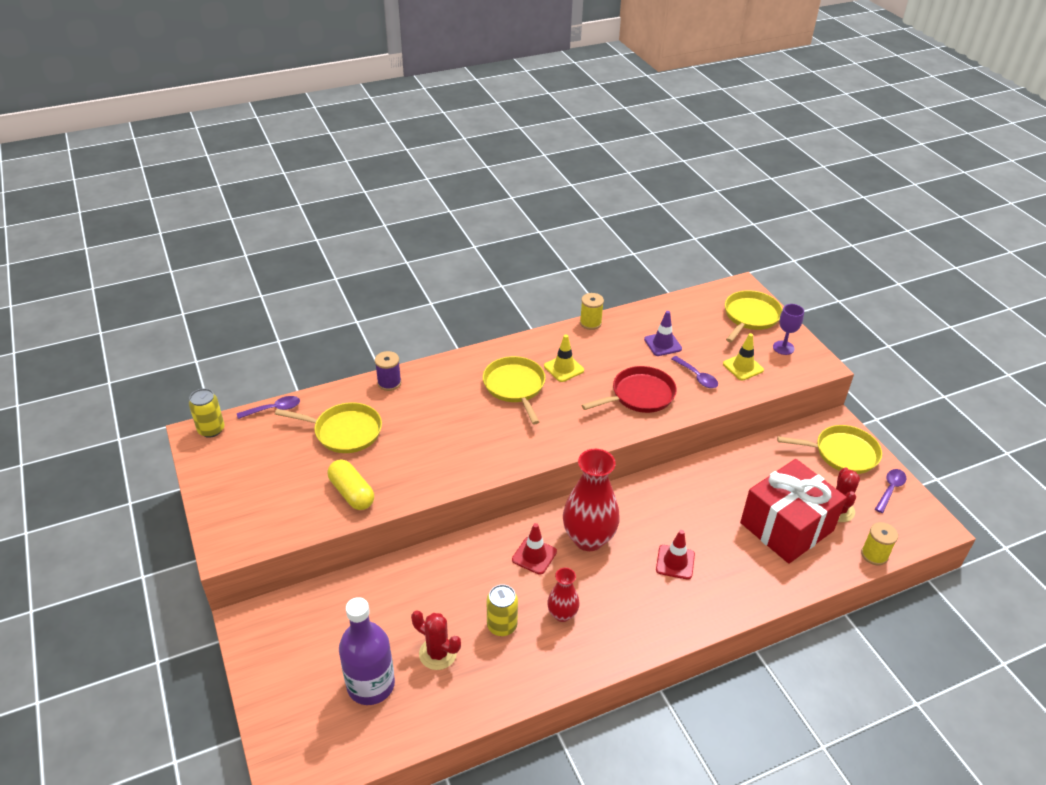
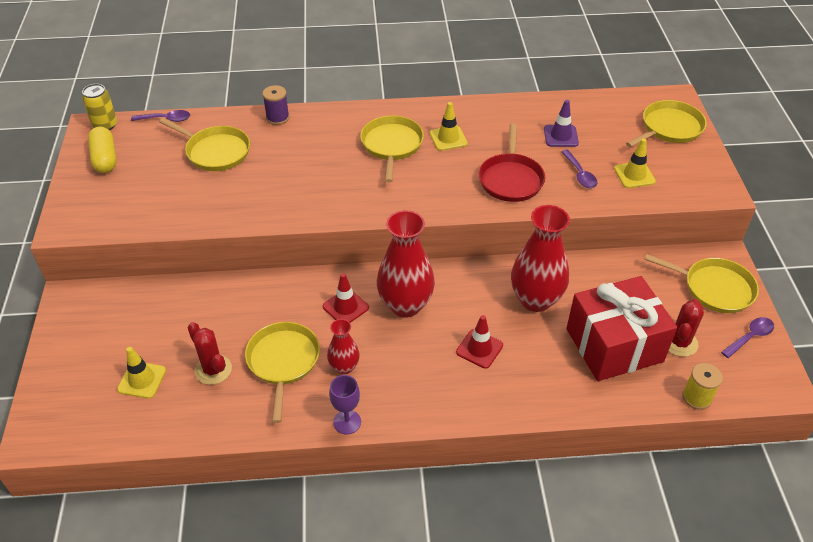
camera: 20 degrees right, 5 degrees up
yellow capsule [328,459,374,510] -> yellow capsule moved to [88,126,117,173]
purple bottle [339,597,395,705] -> yellow traffic cone [117,347,166,399]
yellow can [487,584,518,636] -> yellow pan [245,322,320,423]
yellow spool [580,293,604,330] -> none
red pan [581,366,677,413] -> red pan turned 105 degrees clockwise [479,124,545,202]
purple goblet [773,304,804,355] -> purple goblet moved to [329,375,361,434]
none -> red vase [511,205,570,312]

